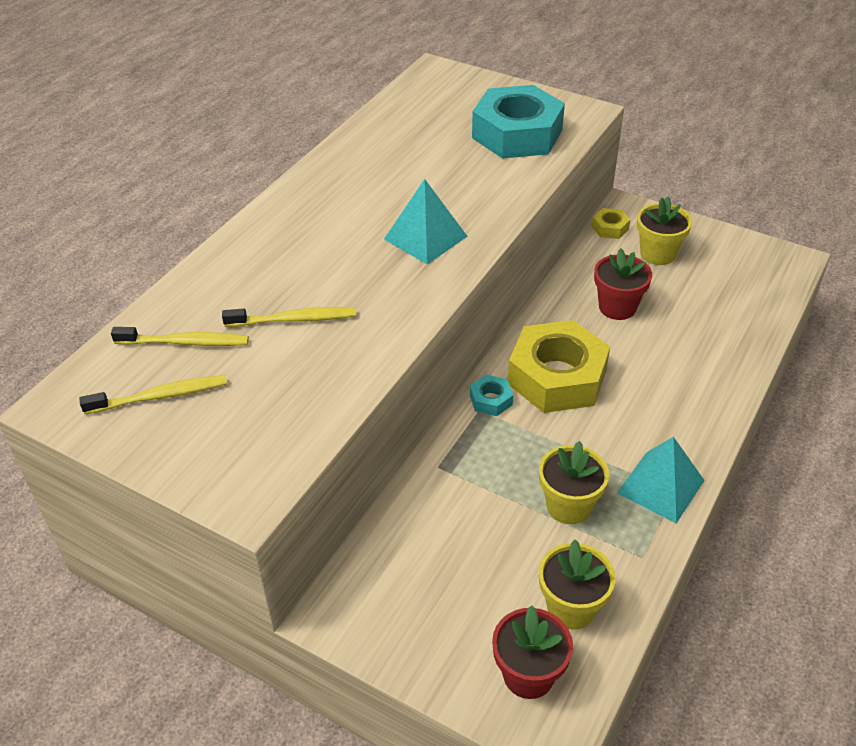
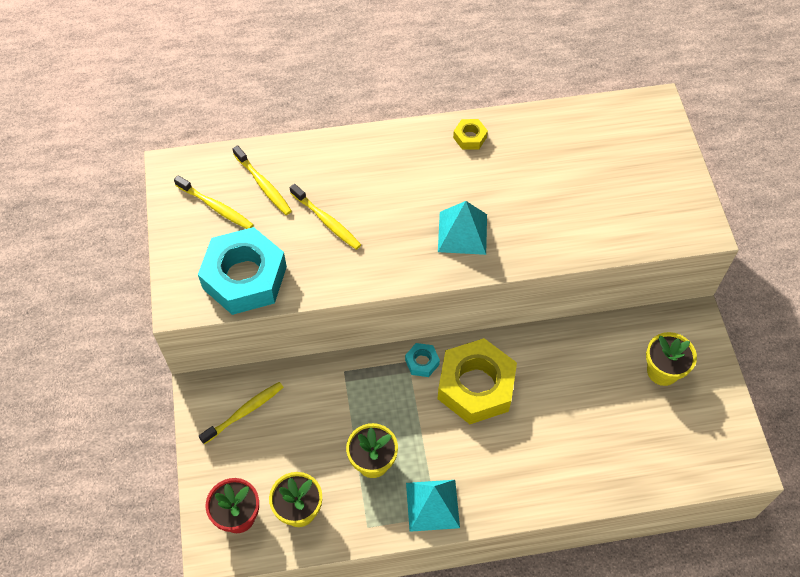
camera: 50 degrees right, 15 degrees up
turquoise nut [472,85,565,159] -> turquoise nut moved to [198,227,287,315]
yellow nut [591,208,630,239] -> yellow nut moved to [453,119,488,150]
red flower pot [594,248,652,320] -> none
none -> yellow toothbrush [199,382,283,444]

